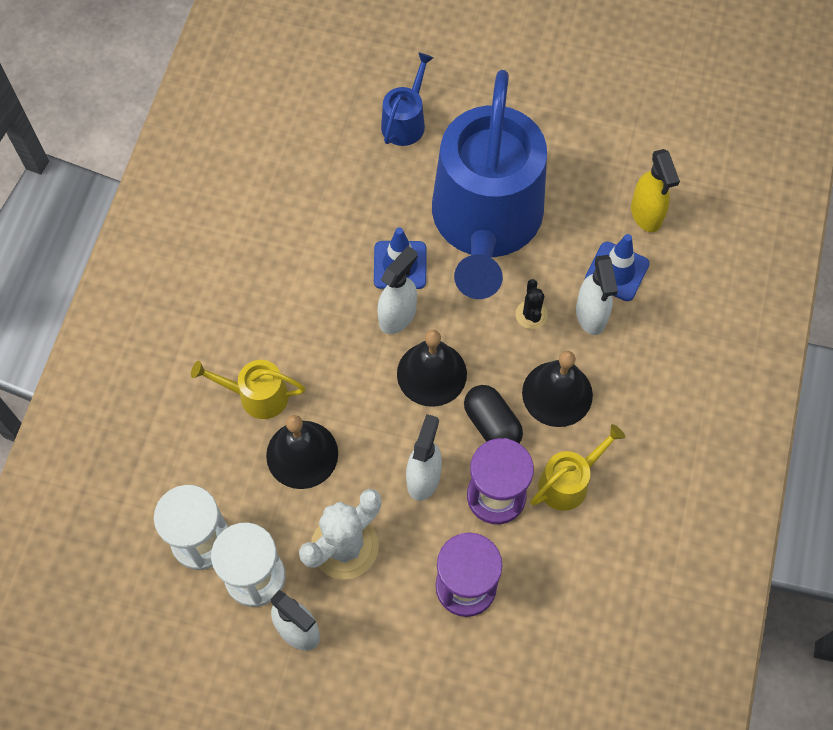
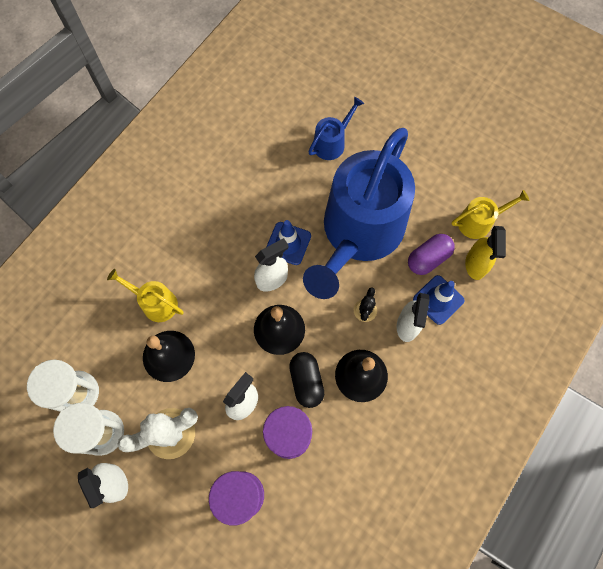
camera: 20 degrees right, 5 degrees up
yellow watering can [531,424,625,511] -> yellow watering can moved to [452,190,529,239]
none -> purple capsule [408,234,455,275]

